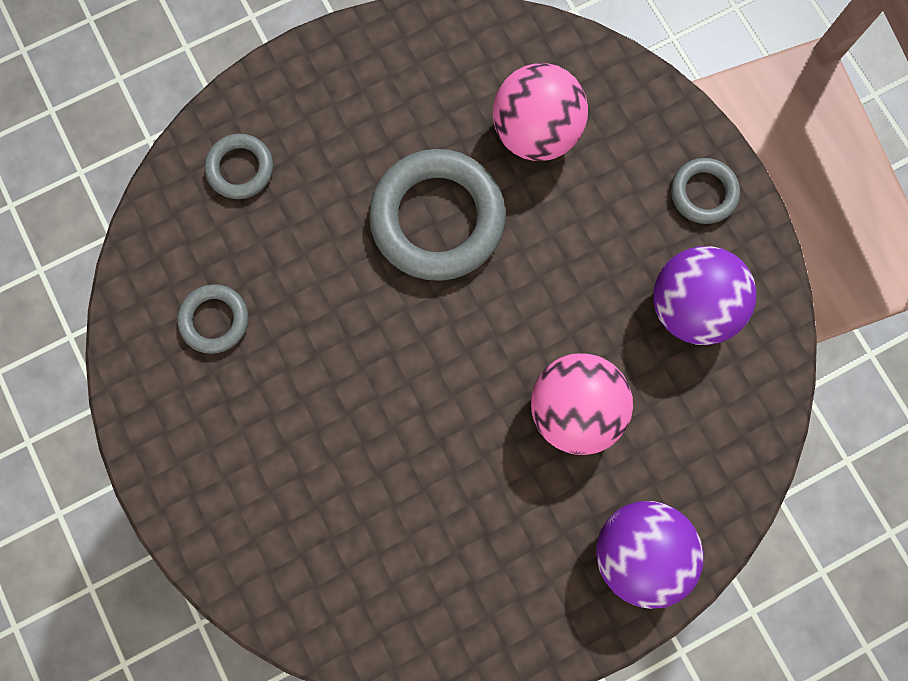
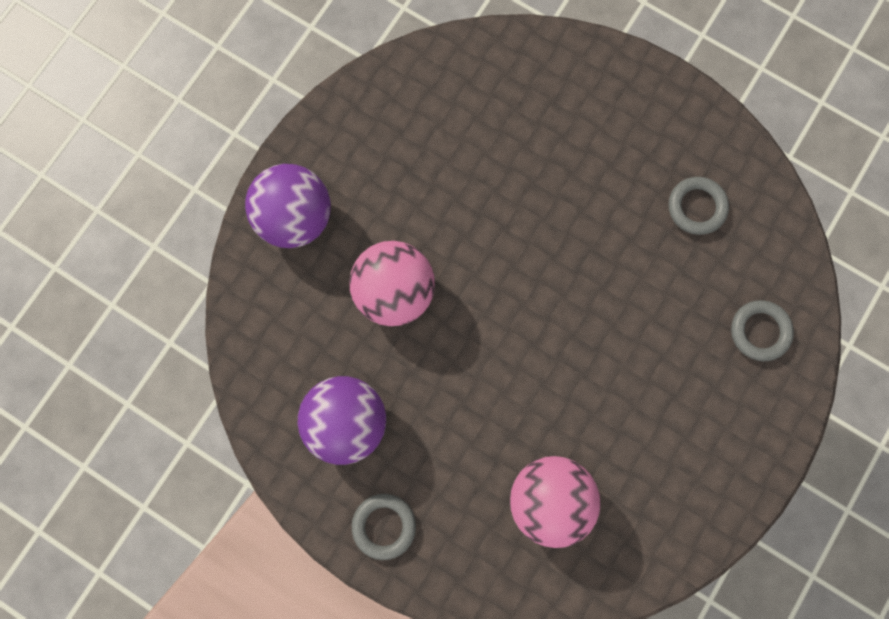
camera: 150 degrees right, 0 degrees up
grey ring [369,149,506,281] -> none

